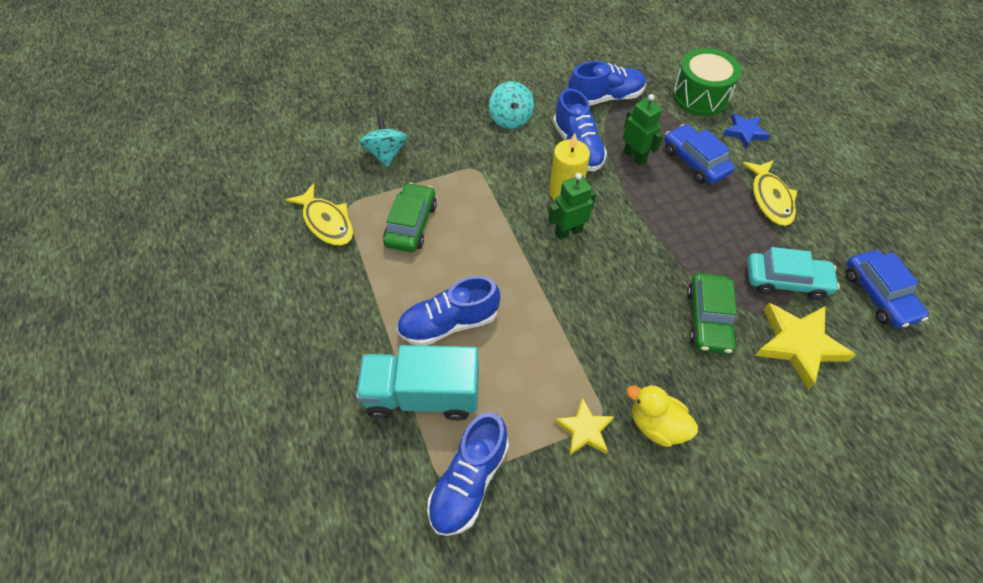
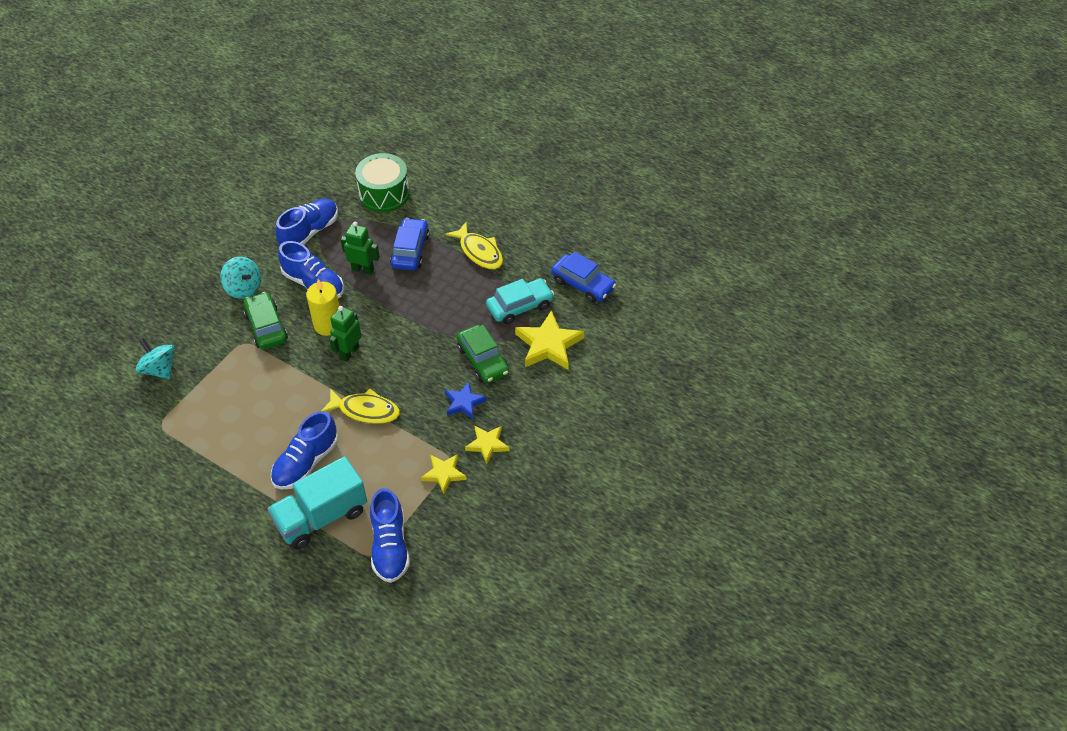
camera: 35 degrees left, 5 degrees down
yellow fish [286,183,353,246] -> yellow fish moved to [321,388,400,424]
green car [383,183,437,252] -> green car moved to [244,292,288,350]
yellow duck [627,384,698,447] -> yellow star [465,426,509,464]
blue car [664,124,735,184] -> blue car turned 75 degrees clockwise [390,218,429,270]
blue star [723,113,770,148] -> blue star moved to [445,382,487,419]

